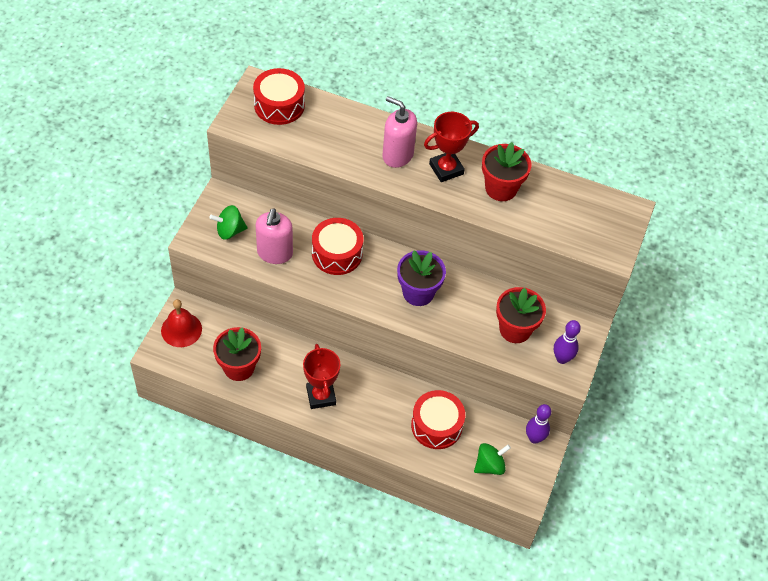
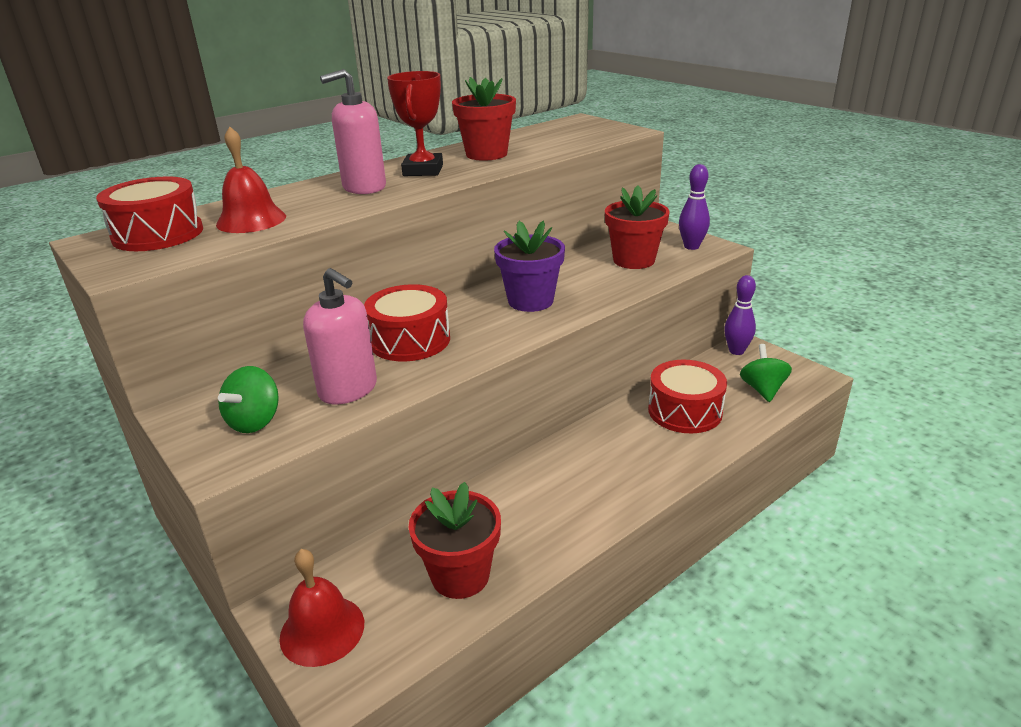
camera: 55 degrees left, 25 degrees down
red trophy [303,344,341,409] -> none
none -> red bell [216,126,286,233]

